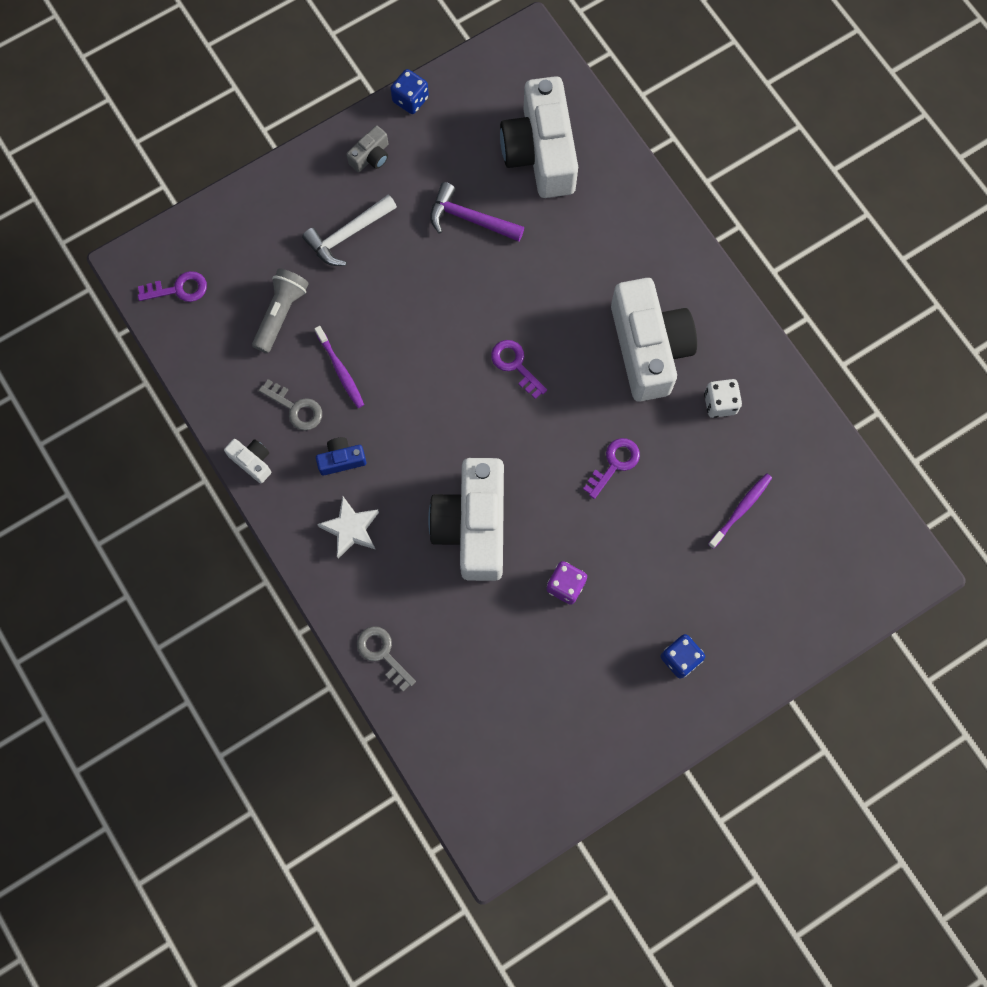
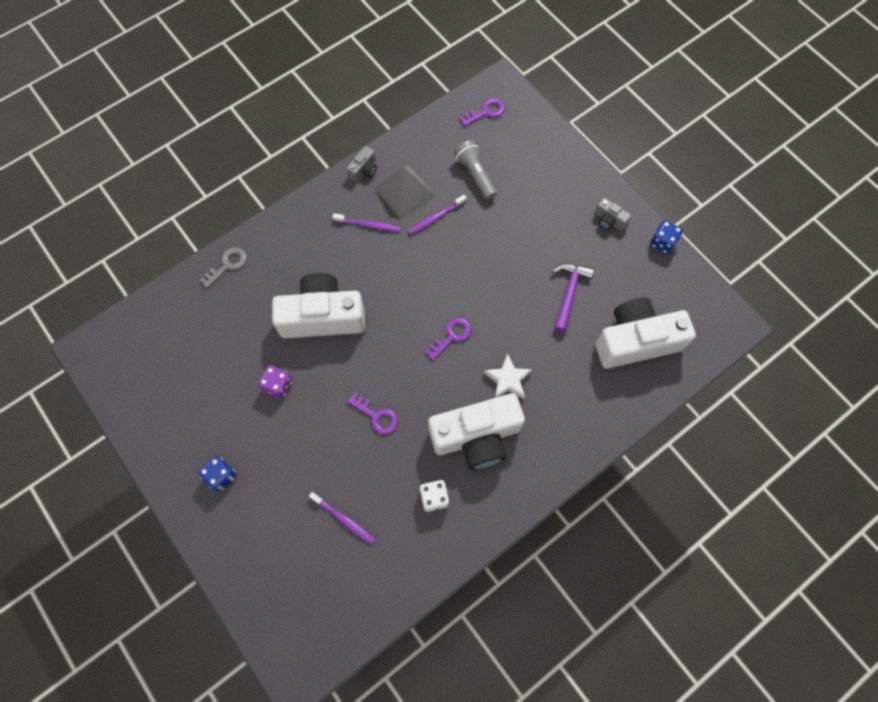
camera: 85 degrees right, 5 degrees down
purple key [138,271,207,302] -> purple key turned 105 degrees counterclockwise [460,98,505,126]
white camera [224,439,271,483] -> grey camera [346,146,377,182]
grey flashlight [252,268,309,353] -> grey flashlight turned 135 degrees counterclockwise [453,140,497,200]
grey key [258,379,322,431] -> grey pyramid [375,166,435,219]
white hammer [302,195,397,266] -> none
blue camera [316,437,366,476] -> purple toothbrush [332,213,401,232]
white star [317,496,379,559] -> white star moved to [484,353,532,399]

